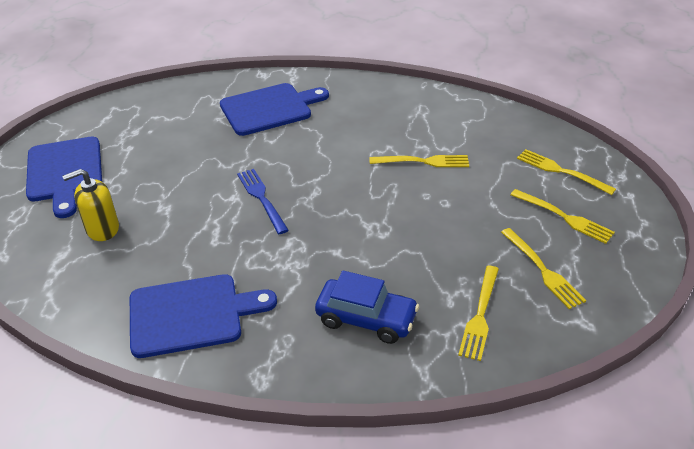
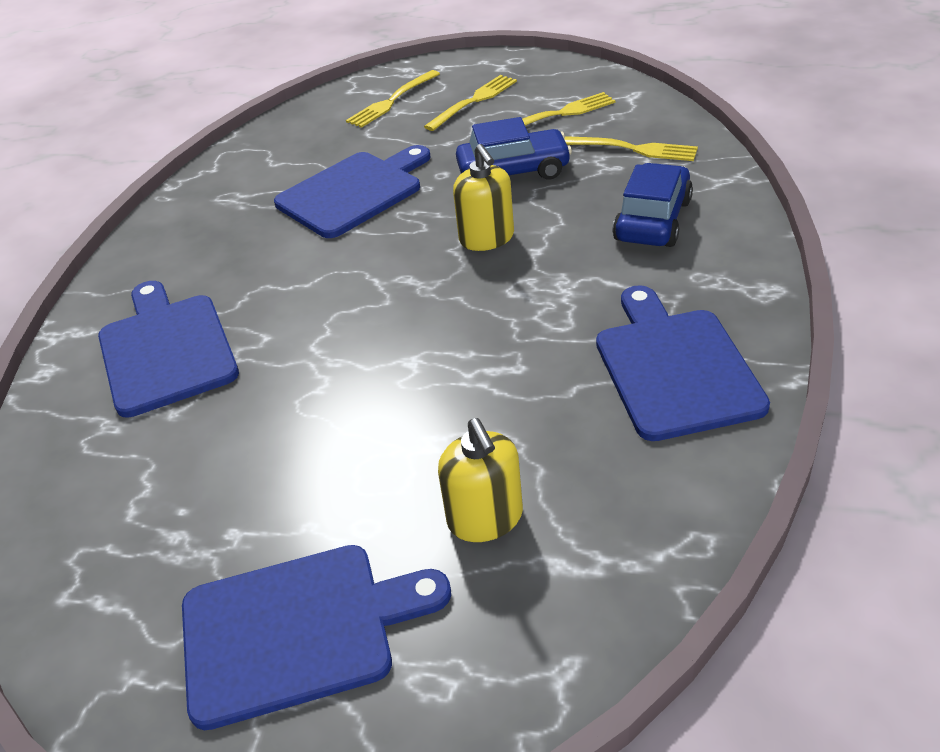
camera: 85 degrees left, 0 degrees up
blue fork [237,169,289,234] -> none
yellow fork [370,155,469,167] -> blue cutting board [274,145,431,238]
none -> yellow soap dispenser [453,144,514,251]
none -> blue car [456,117,572,180]

